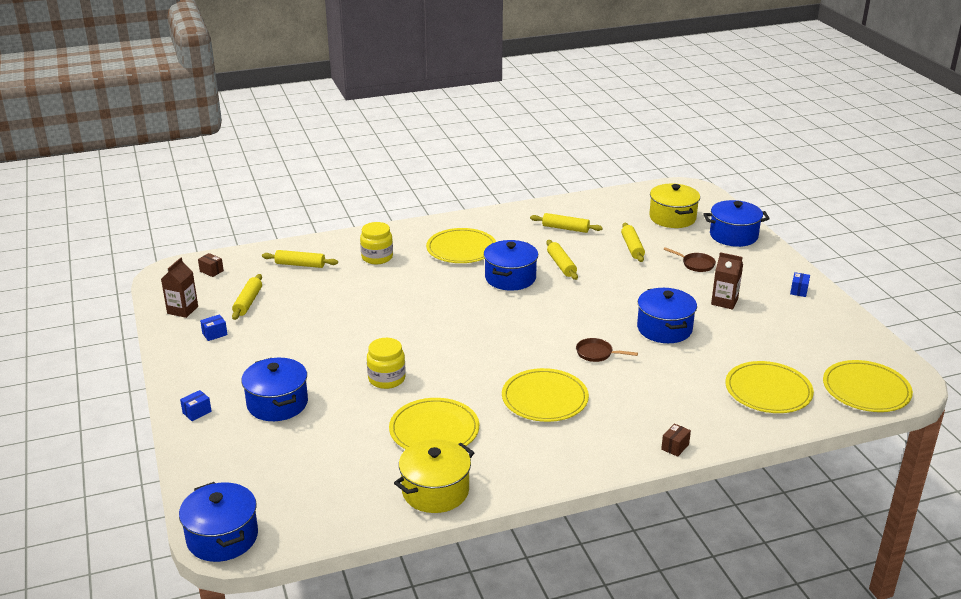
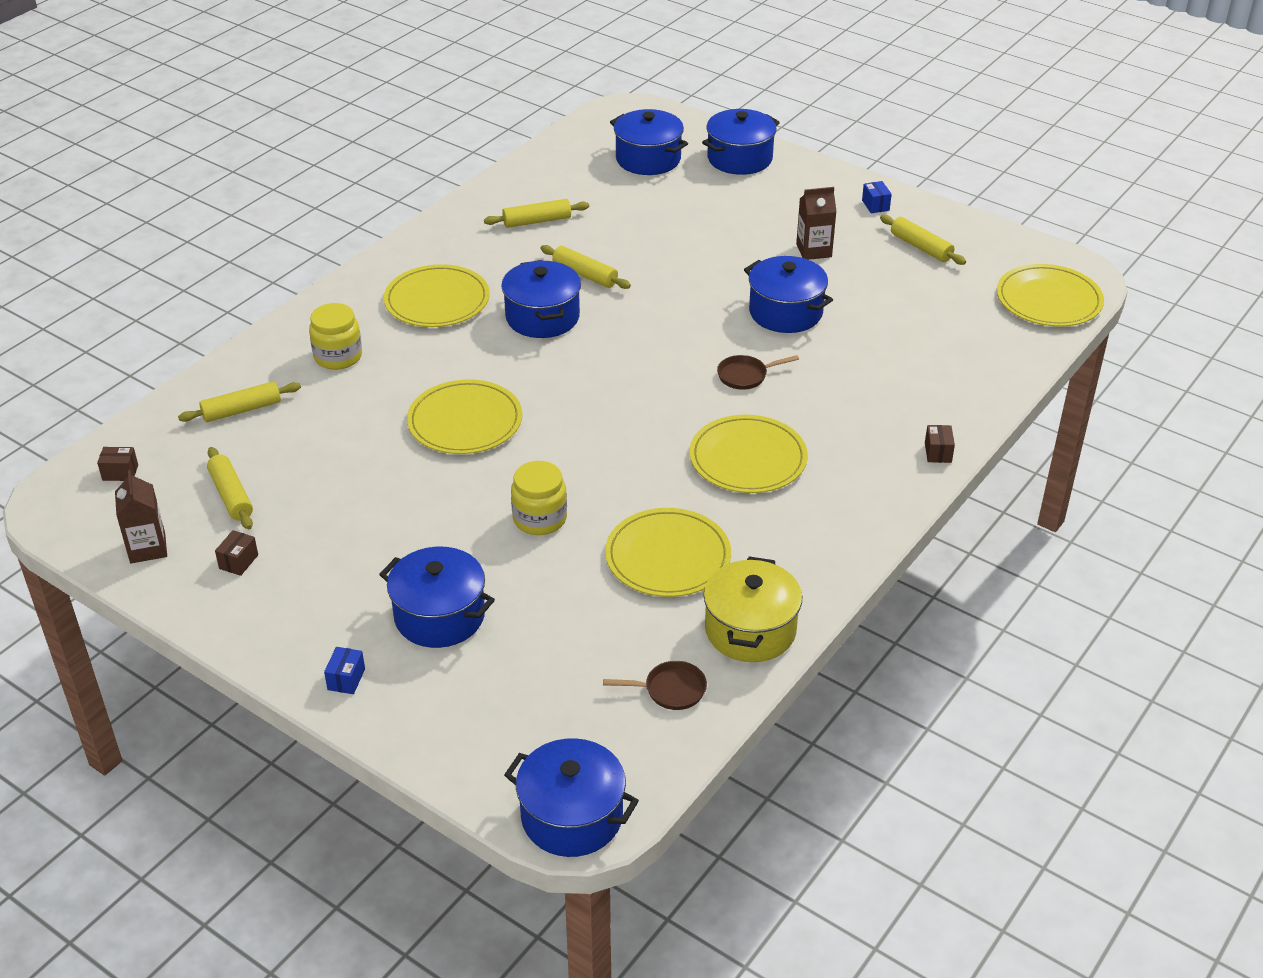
camera: 35 degrees left, 10 degrees up
blue box [200,314,228,341] -> brown box [215,530,258,576]
yellow rolling pin [621,223,645,262] -> yellow rolling pin moved to [880,215,966,265]
yellow pot [649,184,700,228] -> blue pot [610,109,688,175]
brown pan [663,247,716,272] -> brown pan moved to [603,661,707,710]
yellow plate [725,361,814,413] -> yellow plate moved to [407,379,522,454]

